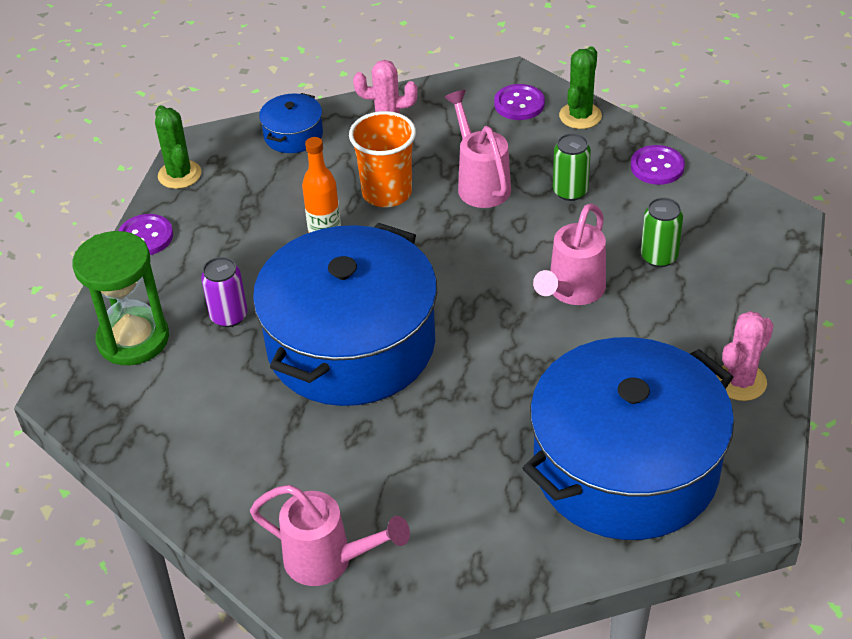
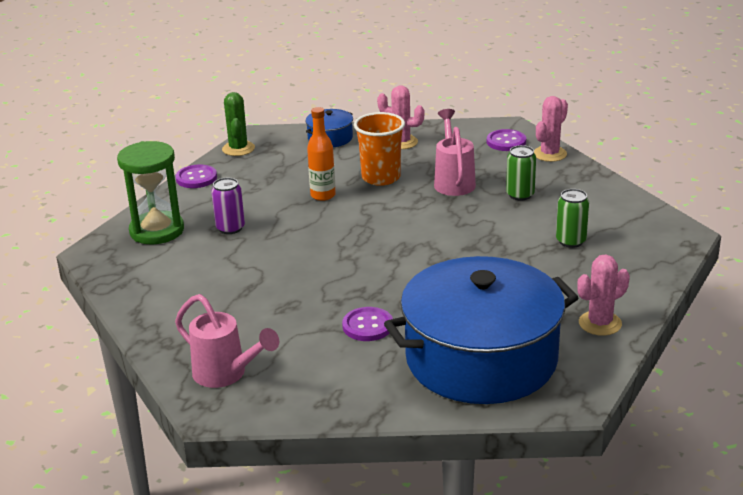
camera: 15 degrees right, 15 degrees down
blue pot [253,223,437,406] -> none
pink watering can [533,203,606,305] -> none
green cactus [559,46,602,129] -> pink cactus [534,96,568,162]
purple button [631,145,685,185] -> purple button moved to [342,307,393,341]

